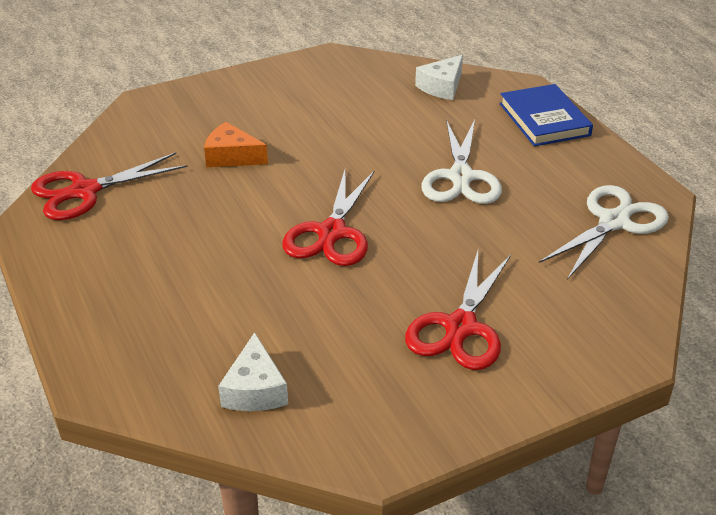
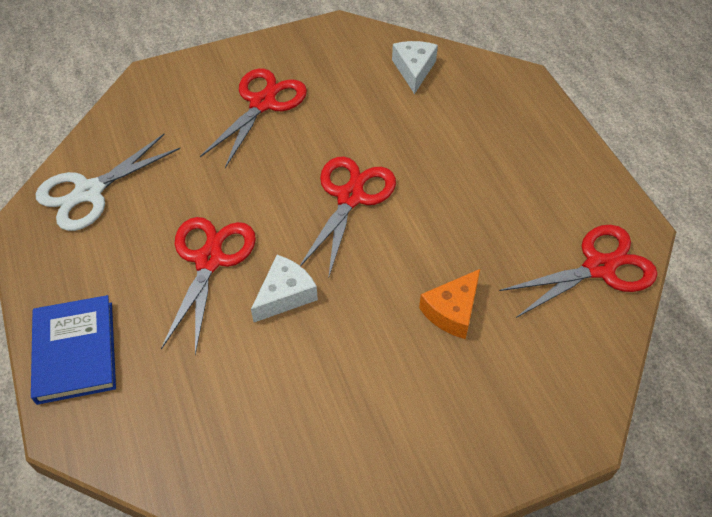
camera: 175 degrees left, 15 degrees up
orange cheese [204,122,268,167] -> orange cheese turned 105 degrees clockwise [419,269,480,339]
white cheese [415,55,463,100] -> white cheese moved to [251,255,318,322]
white scissors [421,120,502,204] -> red scissors [161,217,256,355]

